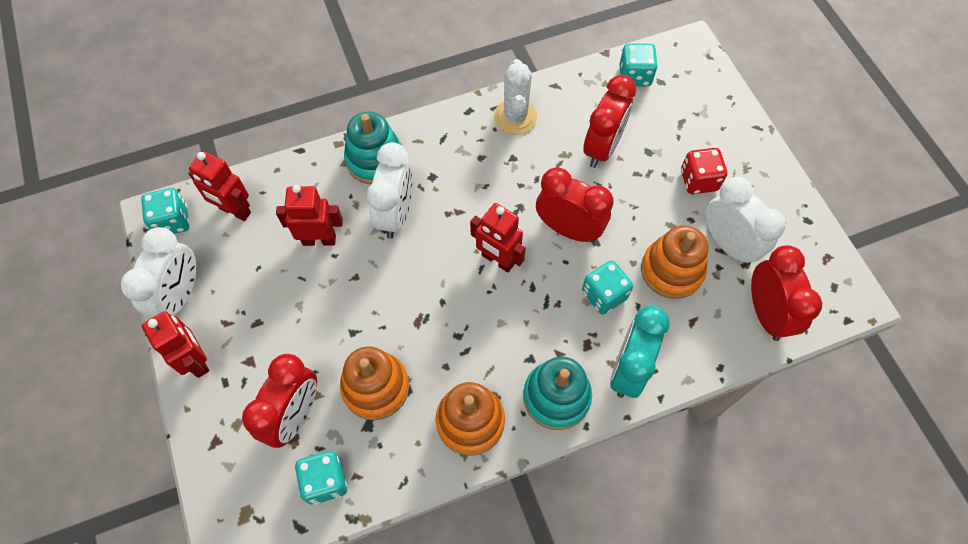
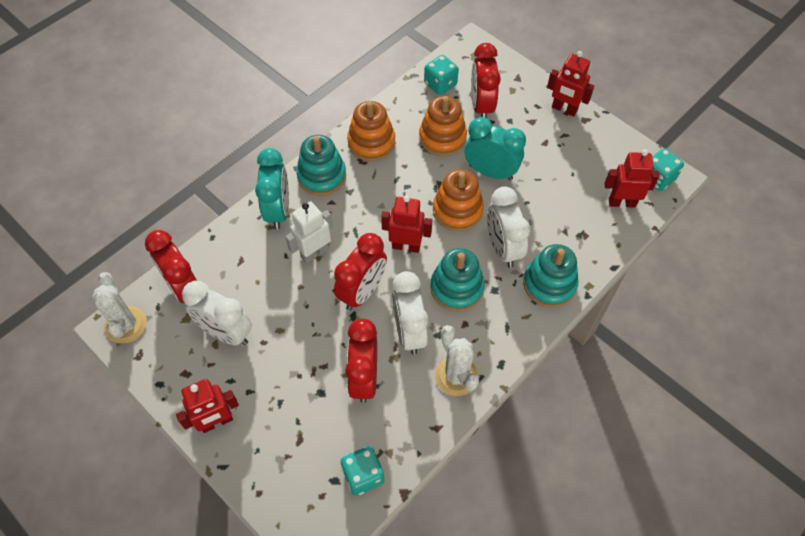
camera: 155 degrees right, 5 degrees down
white clock [121,227,196,317] -> white clock moved to [392,271,428,355]
red robot [276,185,343,246] -> red robot moved to [176,379,239,433]
red clock [536,167,614,243] -> red clock turned 60 degrees counterclockwise [334,233,387,310]
turquoise dice [582,260,633,315] -> white robot [285,202,333,264]
orange stacking toy [641,225,708,299] -> orange stacking toy moved to [433,169,484,231]
red dice [681,148,727,194] -> none
none -> white cactus [91,272,147,344]
none -> turquoise stacking toy [430,248,485,312]
none -> turquoise clock [464,117,526,180]

